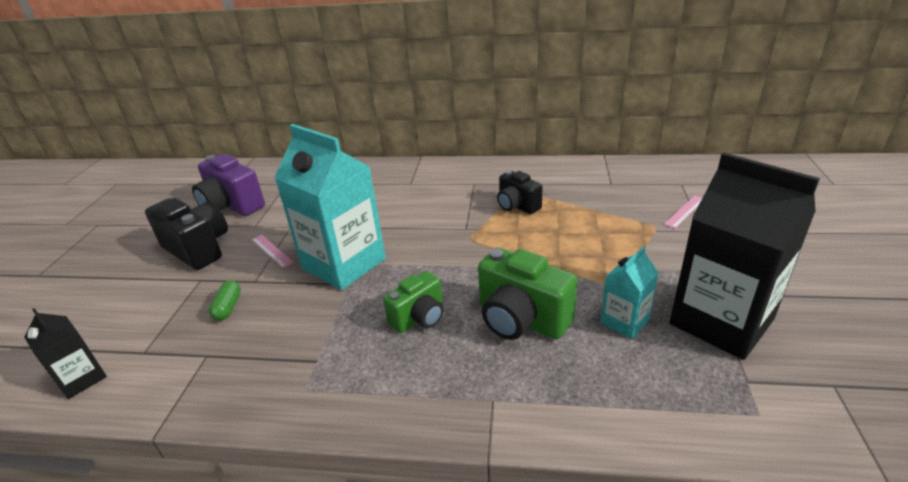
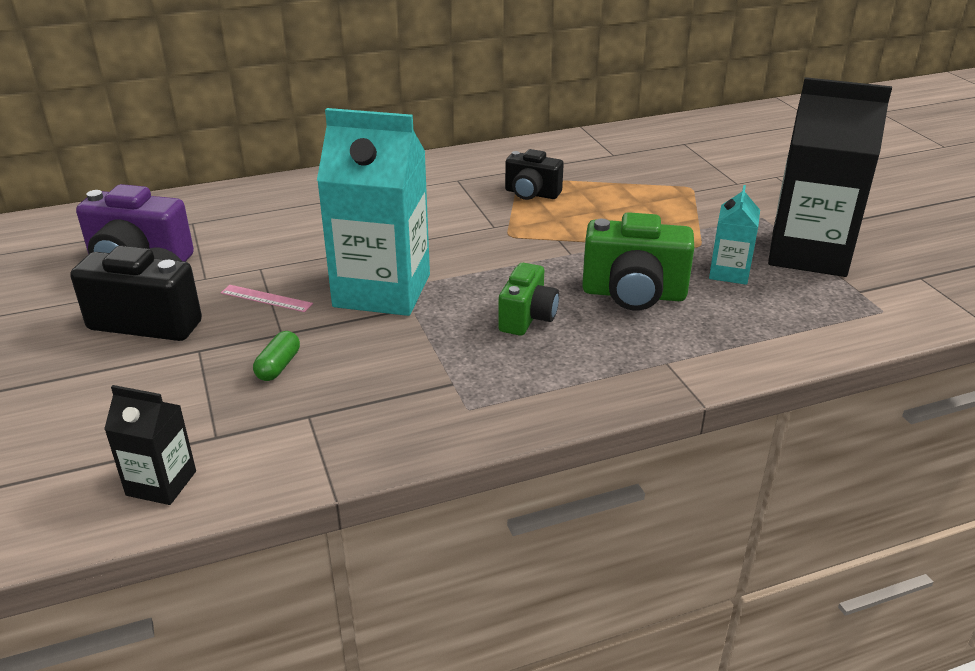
camera: 30 degrees left, 0 degrees up
green capsule [209,280,241,321] -> green capsule turned 45 degrees clockwise [253,331,300,381]
pink ruler [664,196,702,229] -> none

